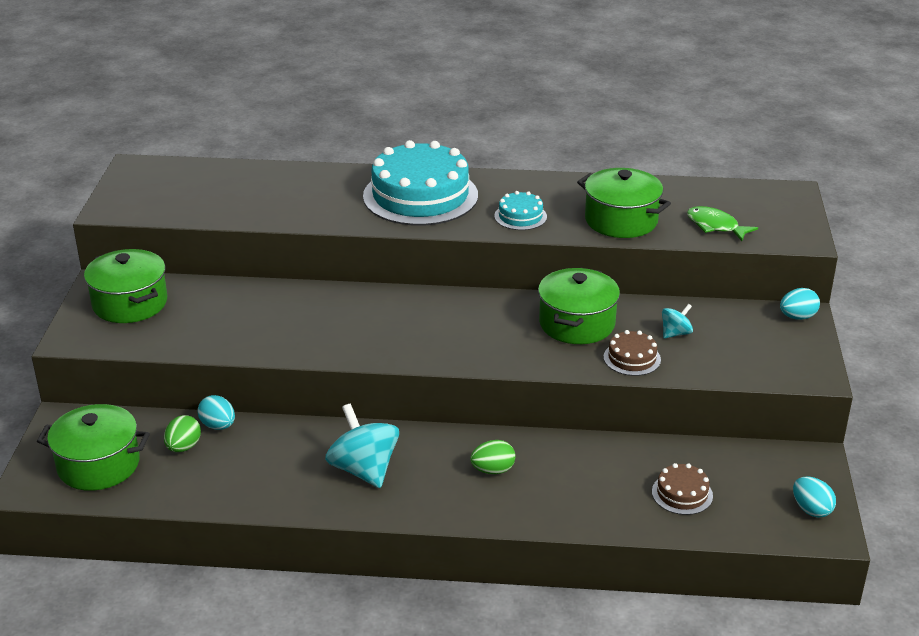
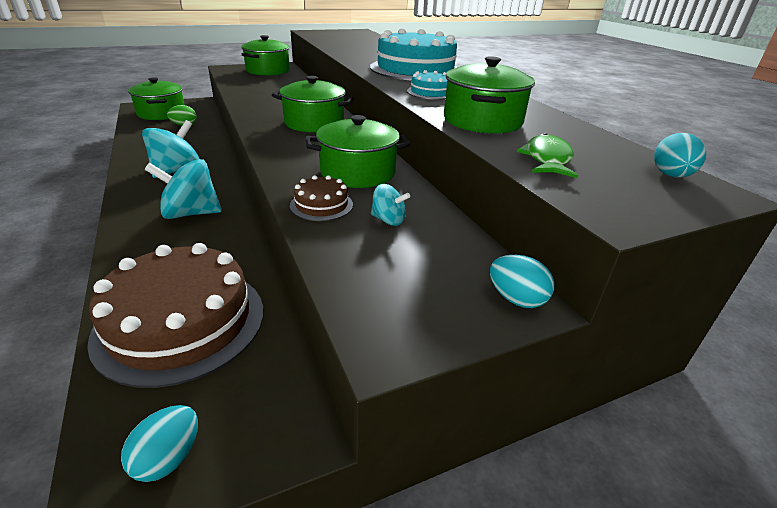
camera: 60 degrees right, 0 degrees up
turquoise egg [197,395,235,430] -> turquoise egg moved to [654,133,706,178]
green egg [470,440,515,474] -> turquoise spinning top [144,159,222,219]
brown cake [652,463,713,515] -> brown cake [87,243,263,388], size x2.24
none -> green pot [272,76,354,132]

